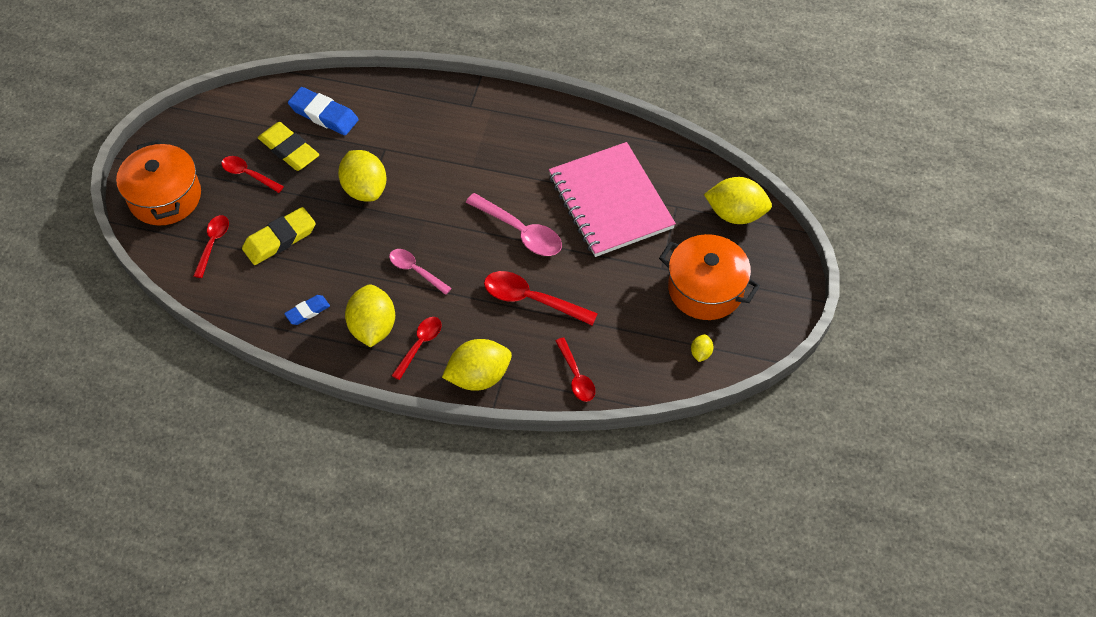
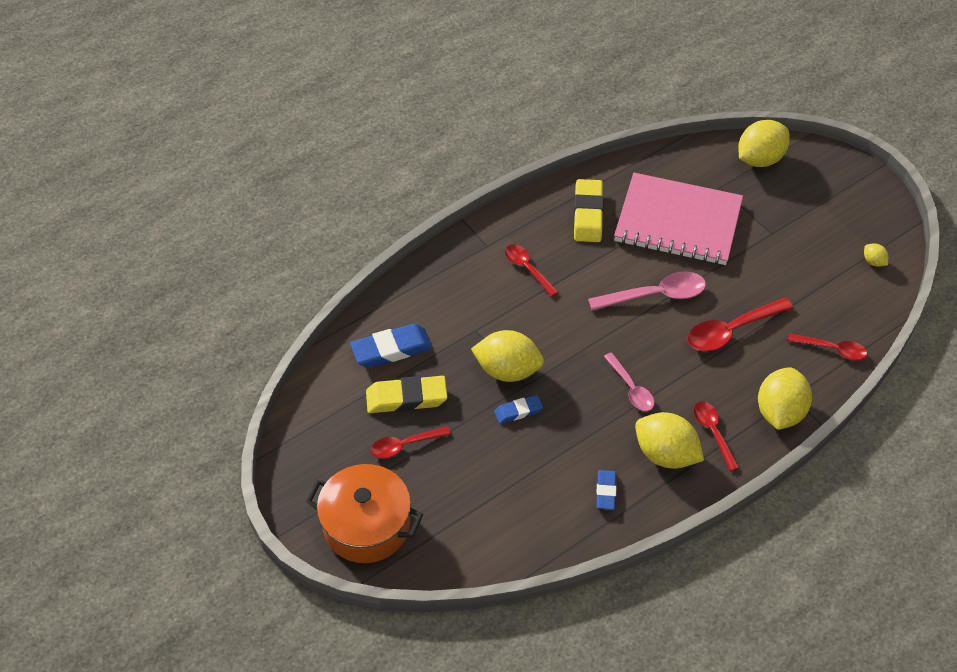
camera: 50 degrees left, 5 degrees down
red spoon [193,215,229,278] -> red spoon moved to [505,244,558,297]
yellow eraser [242,207,316,265] -> yellow eraser moved to [574,179,604,242]
pink spoon [389,249,452,295] -> pink spoon turned 105 degrees counterclockwise [604,352,654,411]
orange pot [659,234,760,320] -> none
none -> blue eraser [494,395,543,424]

